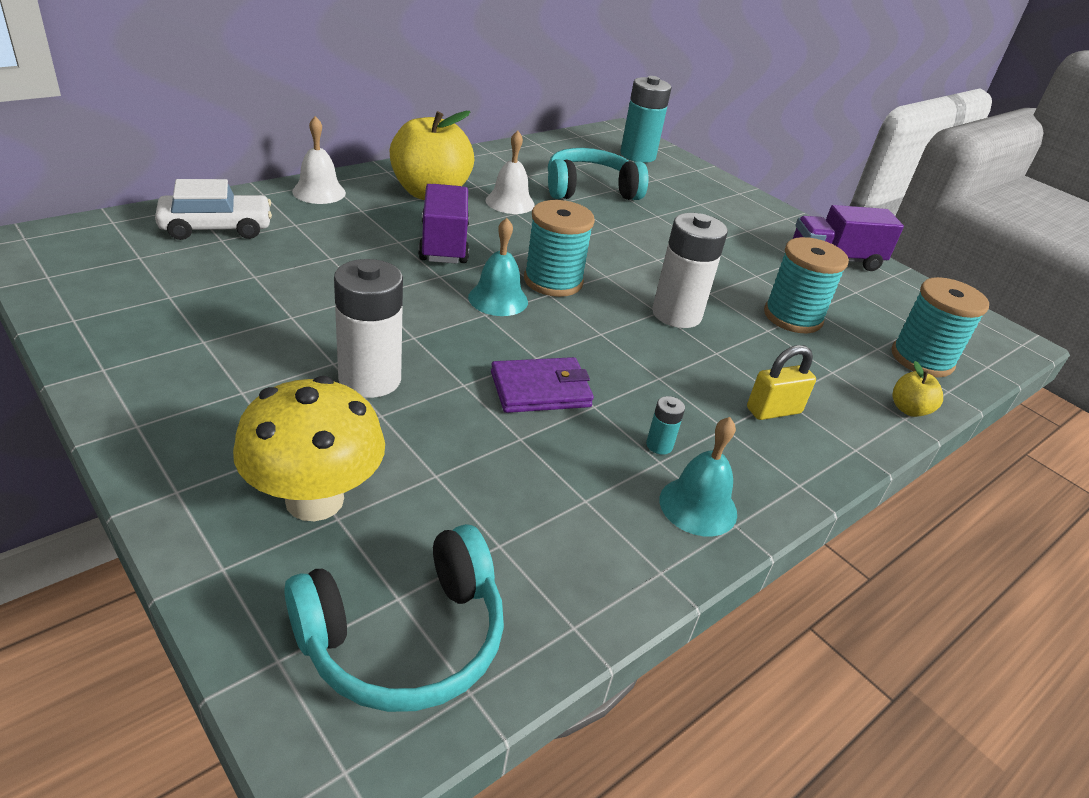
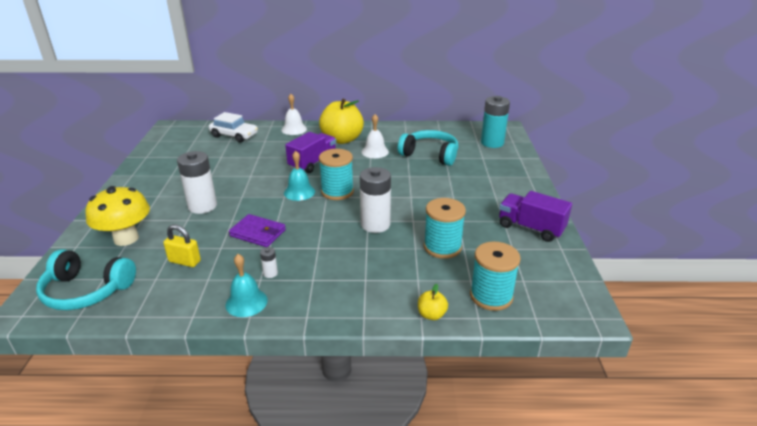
camera: 45 degrees right, 5 degrees down
turquoise battery [646,396,685,455] -> white battery [260,247,278,278]
yellow padlock [747,345,816,420] -> yellow padlock moved to [163,224,201,267]

